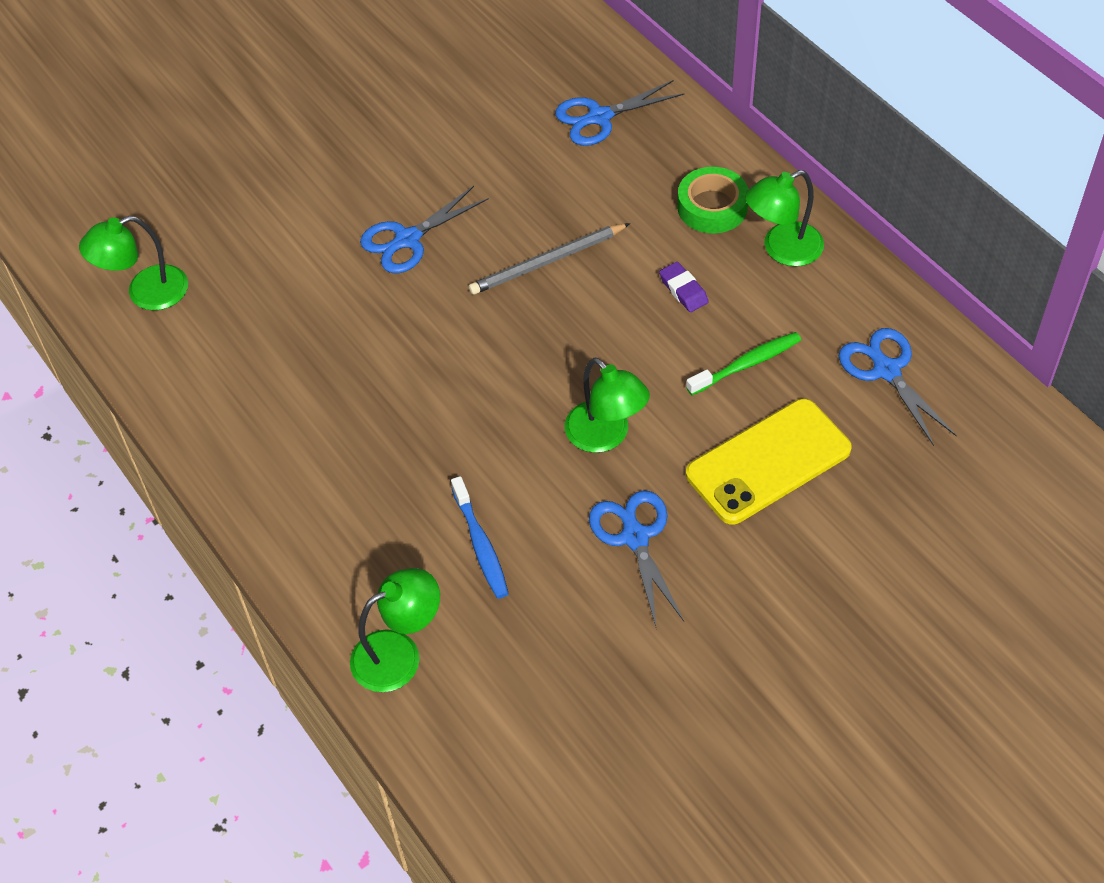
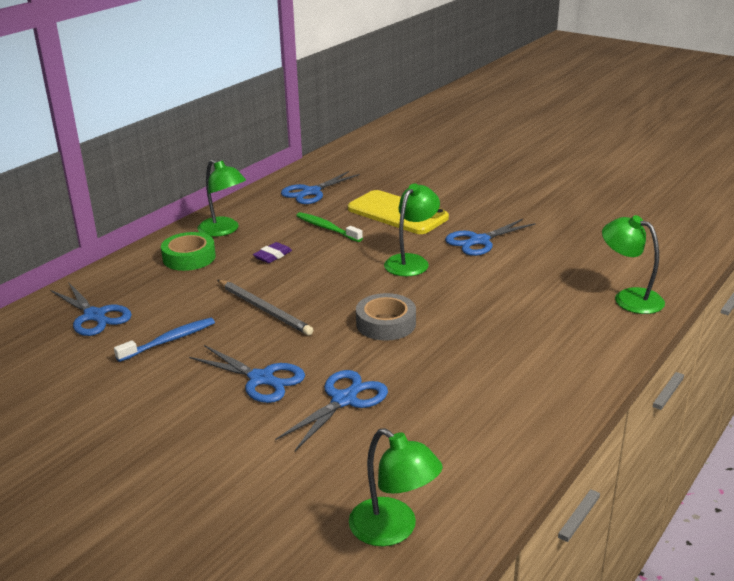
camera: 110 degrees left, 25 degrees down
blue toothbrush [451,476,509,599] -> blue toothbrush moved to [114,318,215,362]
none -> blue scissors [275,370,388,451]
none -> grey tape [356,293,416,341]

